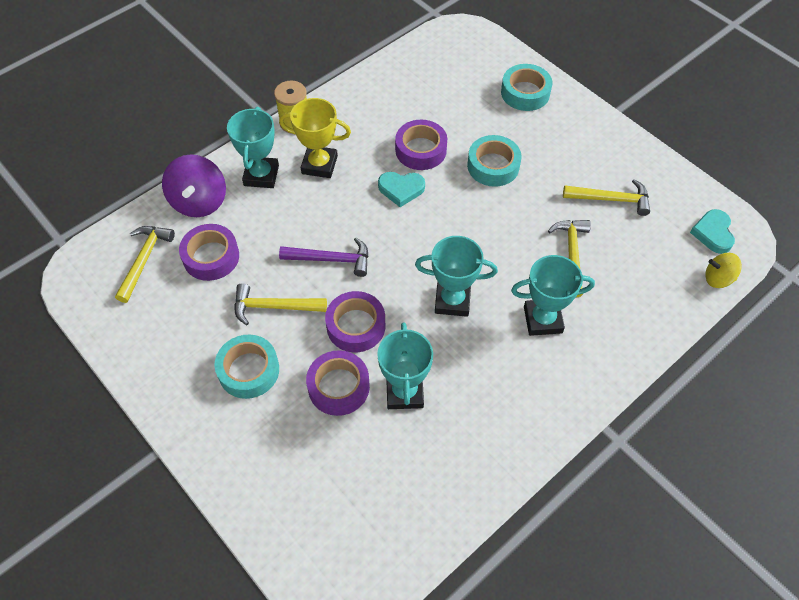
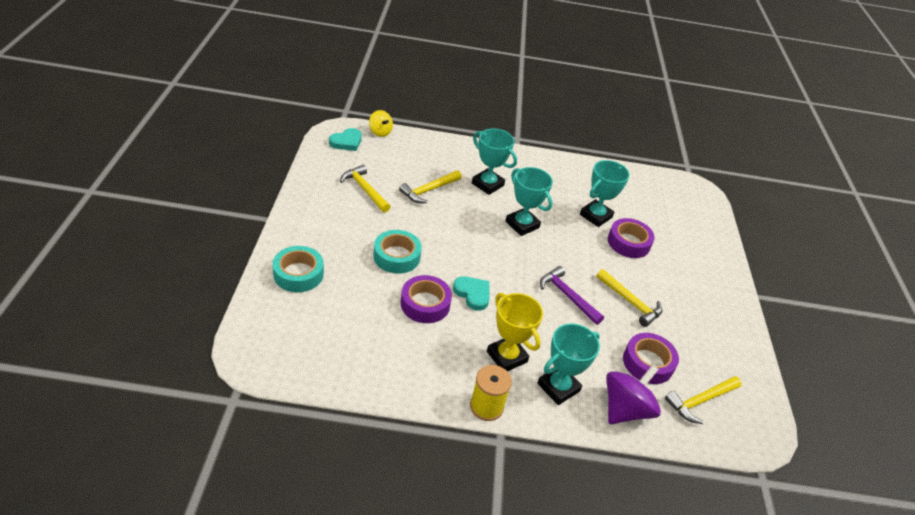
camera: 140 degrees left, 15 degrees down
turquoise tape [214,334,279,399] -> none
purple tape [325,291,385,352] -> none

